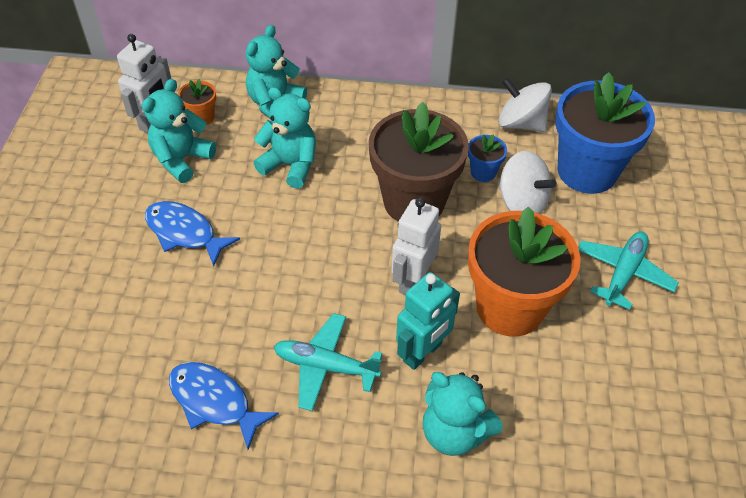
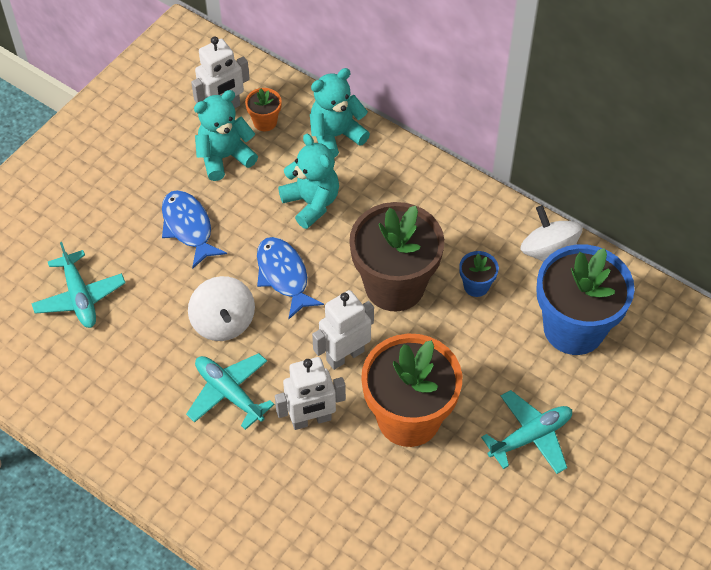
camera: 30 degrees right, 5 degrees up
blue fish [169,362,279,450] -> blue fish moved to [257,237,324,319]
turquoise robot [396,272,460,370] -> white robot [275,357,346,430]
turquoise teddy bear [422,372,503,456] -> none
white spinning top [499,151,557,214] -> white spinning top moved to [188,276,255,341]
none -> turquoise plane [31,242,125,328]

